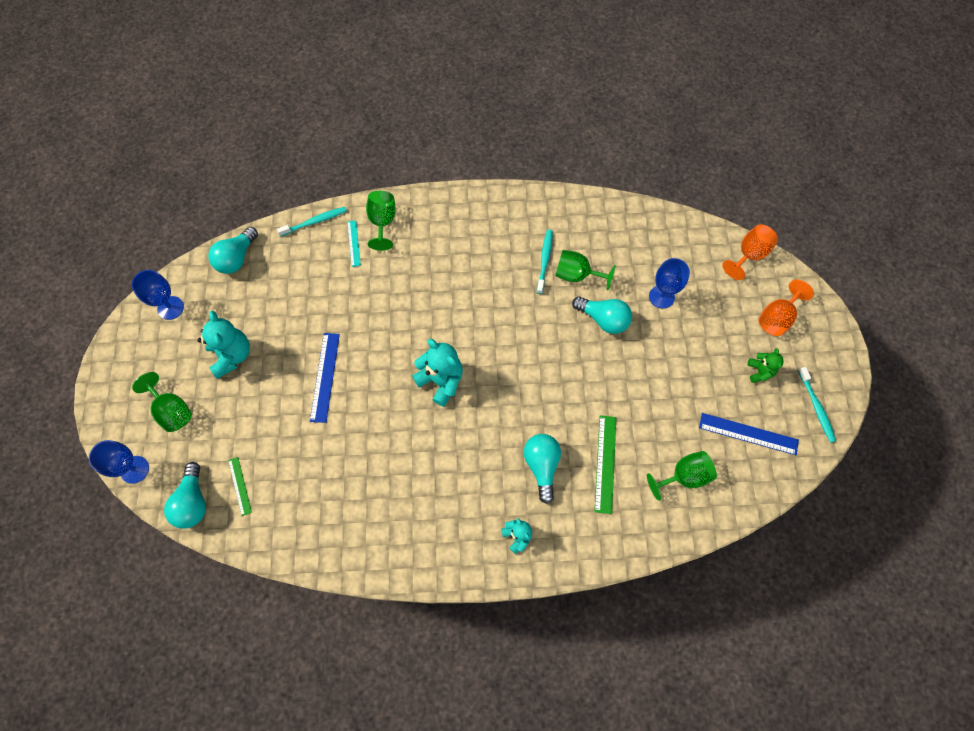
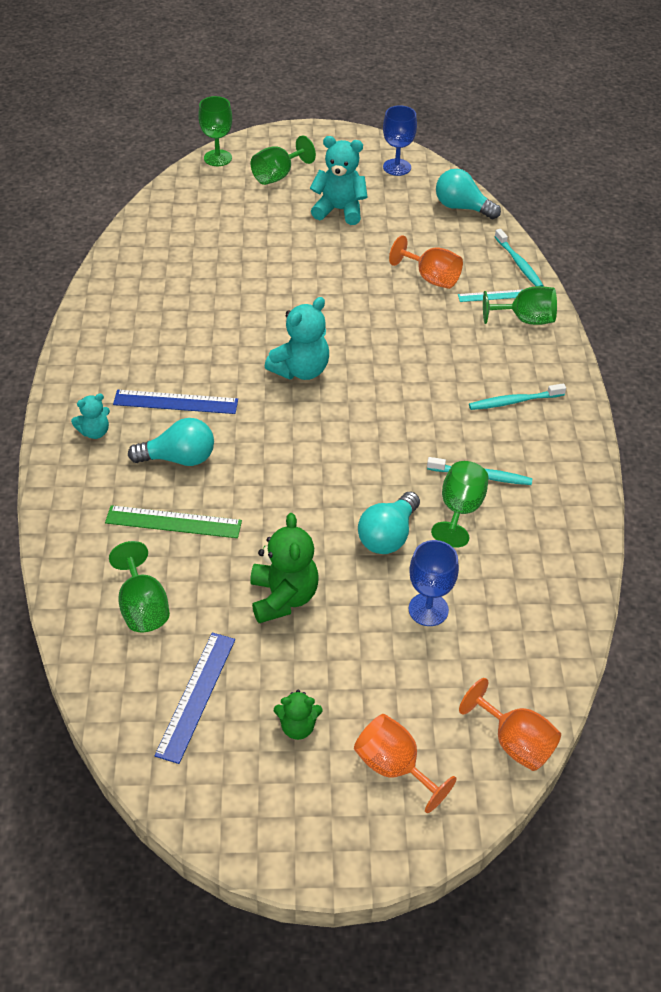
camera: 90 degrees right, 20 degrees down
blue goblet [89,440,149,484] -> green goblet [198,96,232,166]
turquoise light bulb [164,462,206,529] -> none
turquoise teddy bear [197,311,250,379] -> turquoise teddy bear turned 150 degrees counterclockwise [310,136,368,225]
green ruler [228,457,252,516] -> none
blue ruler [310,333,340,423] -> blue ruler moved to [113,390,238,414]
turquoise toothbrush [798,367,836,443] -> turquoise toothbrush moved to [469,383,566,410]
none -> green teddy bear [250,513,319,623]
none -> orange goblet [389,235,463,289]

